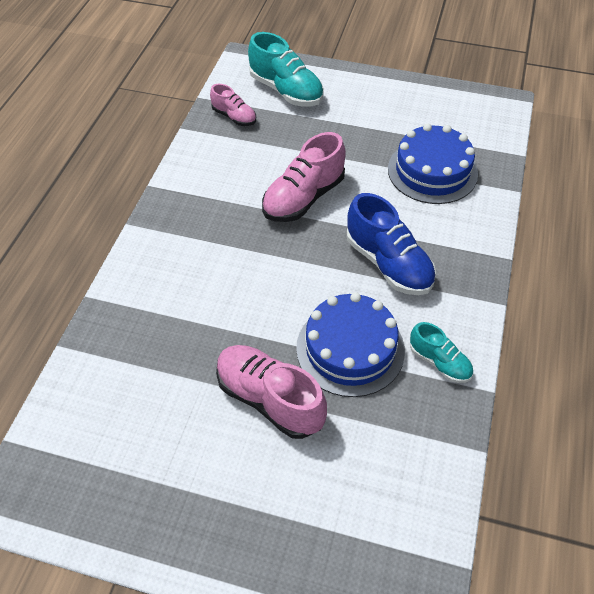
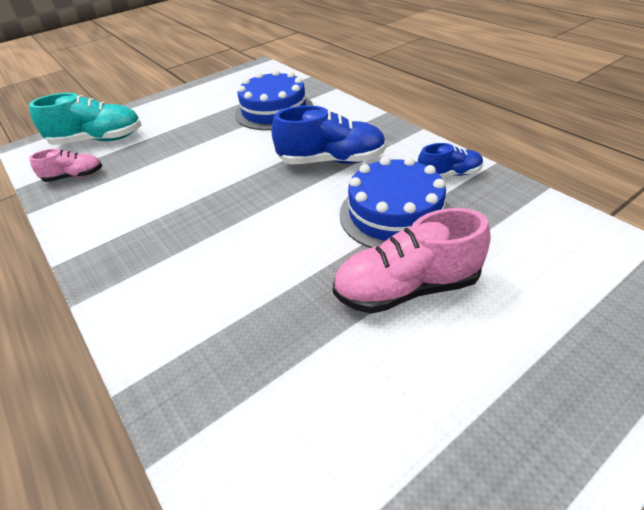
camera: 50 degrees left, 10 degrees down
pink shoe [262,132,346,222] -> none
turquoise shoe [410,322,473,383] -> blue shoe [418,143,483,178]

